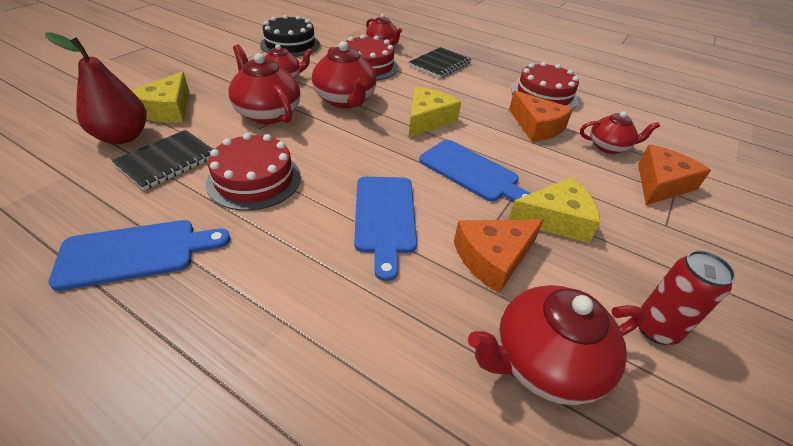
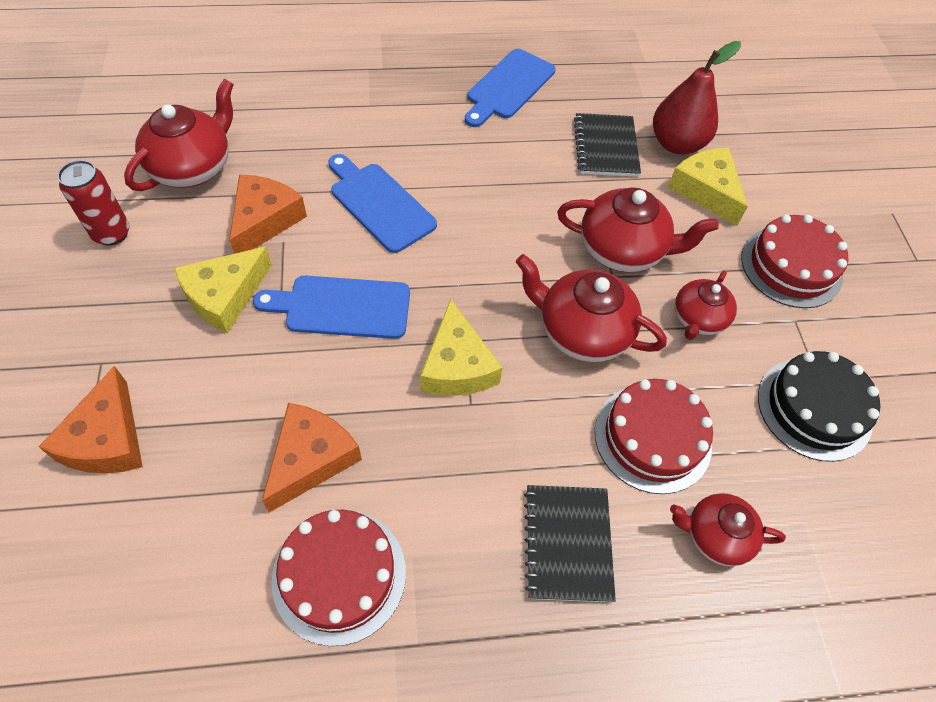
camera: 140 degrees right, 15 degrees up
red cake [206,133,301,211] -> red cake moved to [741,215,848,308]
orange cheese [509,91,573,142] -> orange cheese turned 105 degrees clockwise [262,403,362,513]
red teapot [580,111,660,154] -> none

